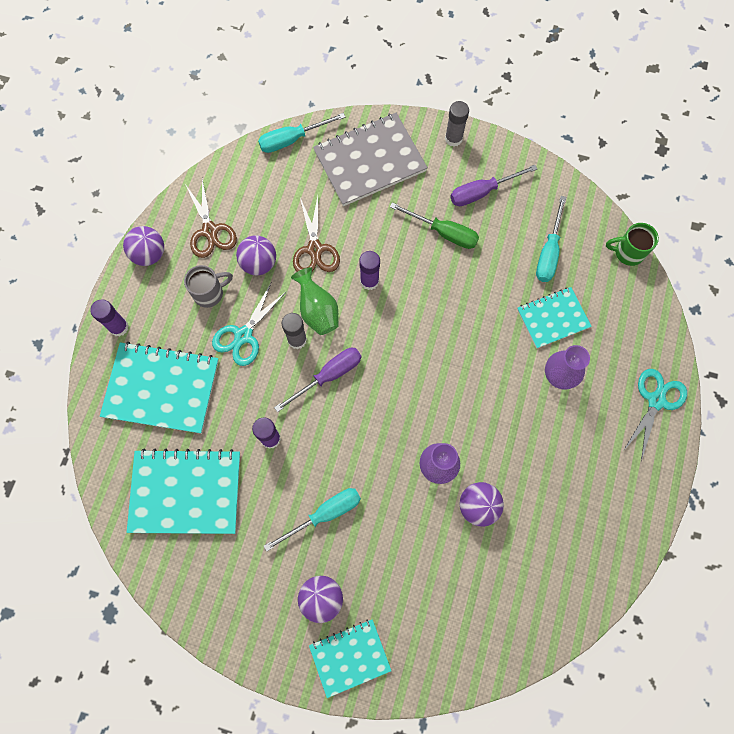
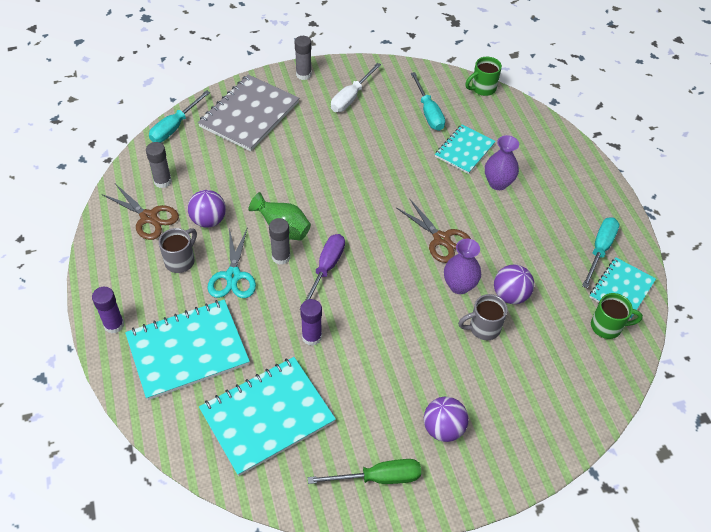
camera: 35 degrees left, 20 degrees down
purple ball [123,226,164,266] -> none
turquoise screwdriver [264,488,361,552] -> turquoise screwdriver moved to [582,217,619,288]
brown scissors [293,196,340,272] -> brown scissors moved to [397,199,471,263]
turquoise notebook [309,619,391,698] -> turquoise notebook moved to [590,257,656,320]
purple glue stick [359,251,380,290] -> none
green screwdriver [390,202,479,249] -> green screwdriver moved to [308,459,421,484]
purple screwdriver [450,165,537,206] -> white screwdriver [331,63,381,112]
turquoise scissors [623,369,687,461] -> none
none -> grey glue stick [146,142,172,188]
none -> grey mug [458,294,508,340]
none -> green mug [591,293,643,339]

